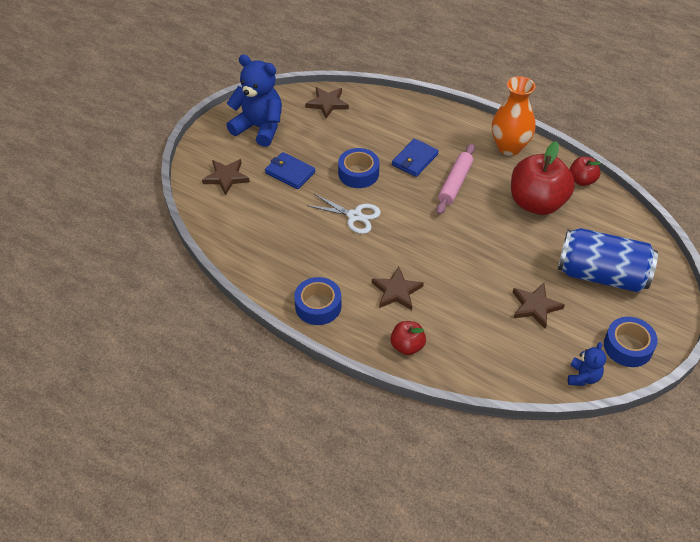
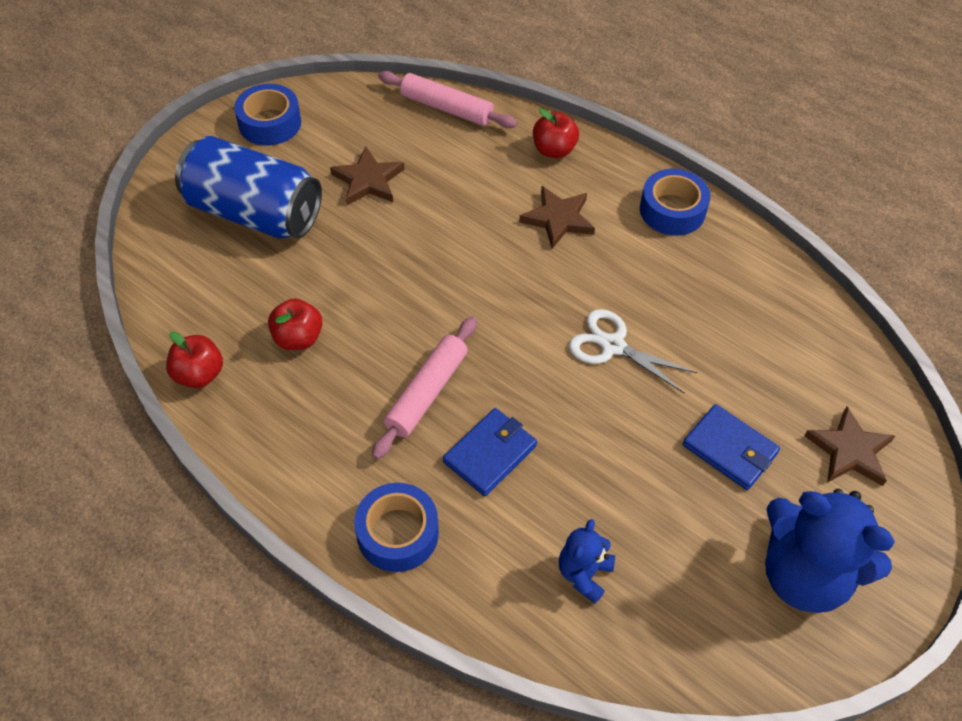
camera: 175 degrees left, 5 degrees up
brown star [305,87,349,118] -> none
blue tape [338,148,379,188] -> blue tape moved to [354,483,439,572]
orange vase [492,76,536,156] -> none
red apple [511,141,575,215] -> red apple [268,298,323,350], size x0.50
blue teddy bear [568,342,606,386] -> blue teddy bear moved to [559,519,615,604]
none -> pink rolling pin [378,71,517,128]

